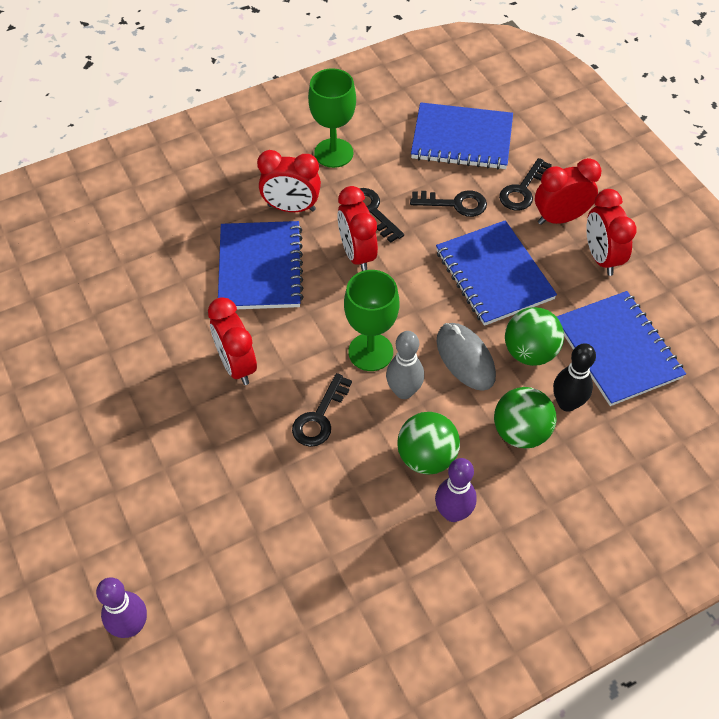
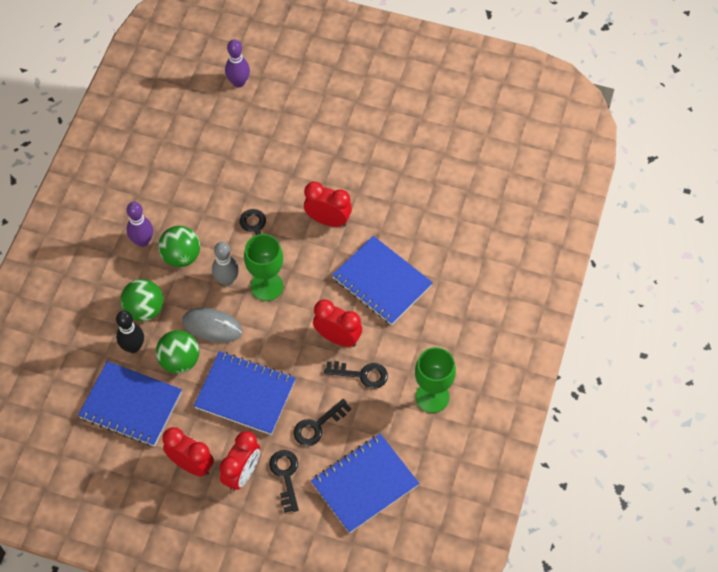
camera: 135 degrees right, 5 degrees up
red clock [257,150,321,212] -> none

